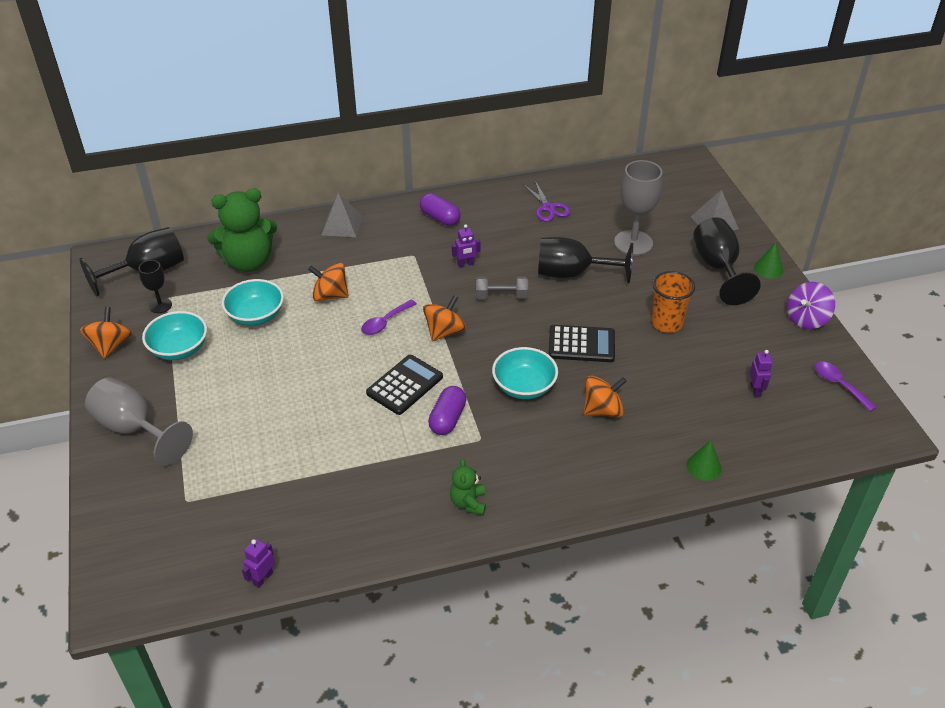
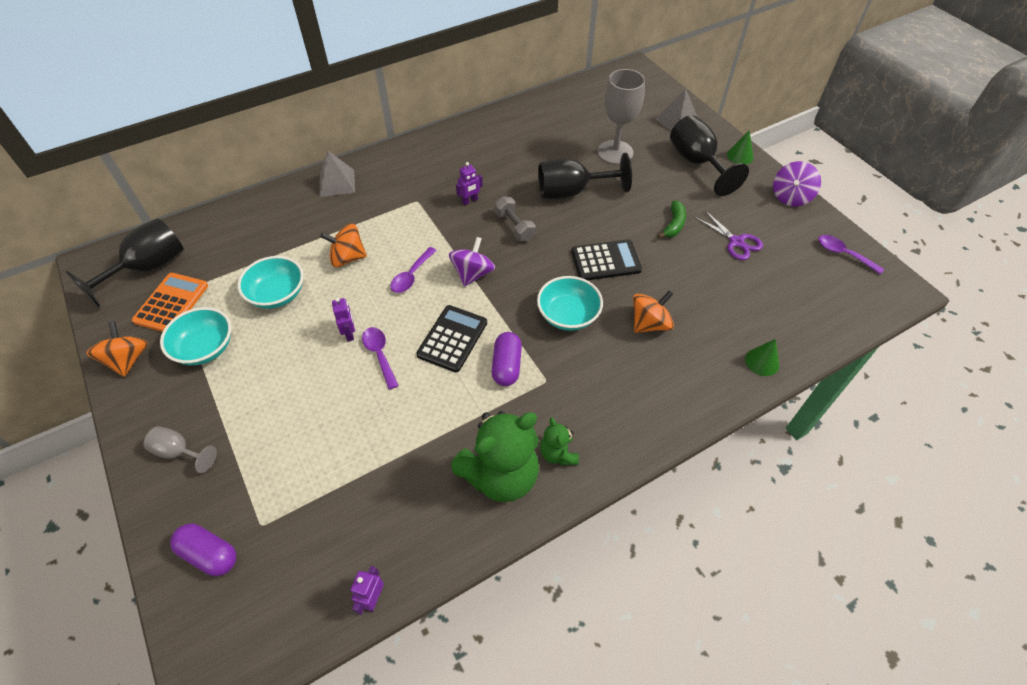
camera: 15 degrees left, 10 degrees up
grey goblet [85,377,193,466] -> grey goblet [144,426,217,473], size x0.55
black goblet [139,260,172,313] -> orange calculator [132,273,208,332]
green teddy bear [207,188,277,272] -> green teddy bear moved to [451,411,539,502]
purple capsule [420,193,460,226] -> purple capsule moved to [170,524,236,576]
orange spinning top [423,295,466,341] -> purple spinning top [449,237,495,287]
grey dumbbell [476,276,528,299] -> grey dumbbell turned 75 degrees clockwise [494,196,535,241]
purple scissors [523,181,570,222] -> purple scissors moved to [695,210,763,260]
orange cup [651,271,695,333] -> green banana [658,200,686,238]
purple robot [750,350,773,397] -> purple robot moved to [332,298,355,341]
none -> purple spoon [362,327,399,390]

